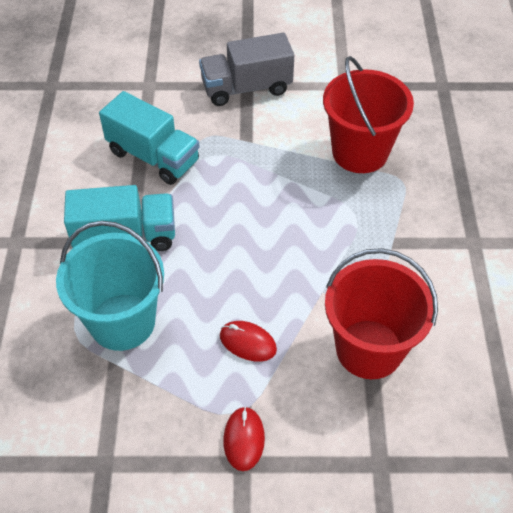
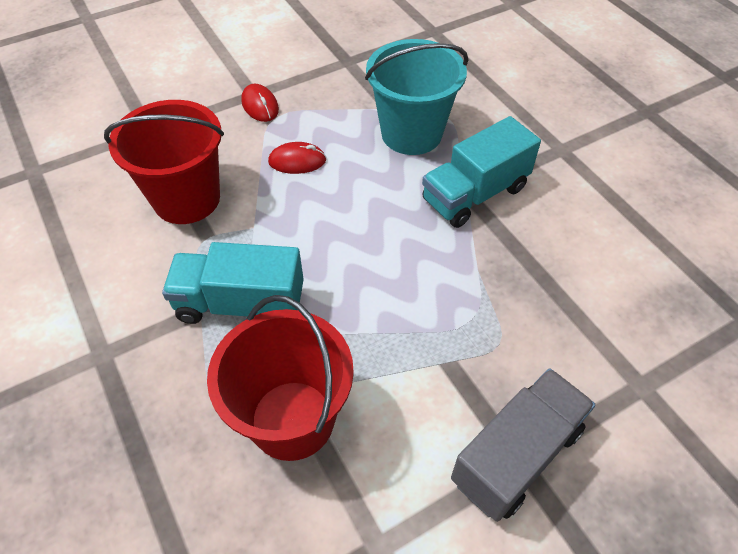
camera: 150 degrees right, 0 degrees up
turquoise truck [99,91,200,185] -> turquoise truck moved to [162,242,304,324]

